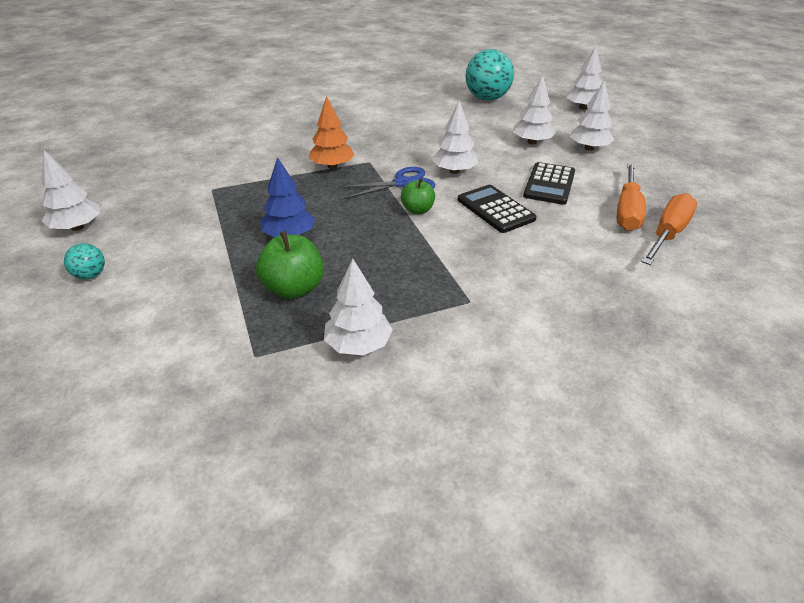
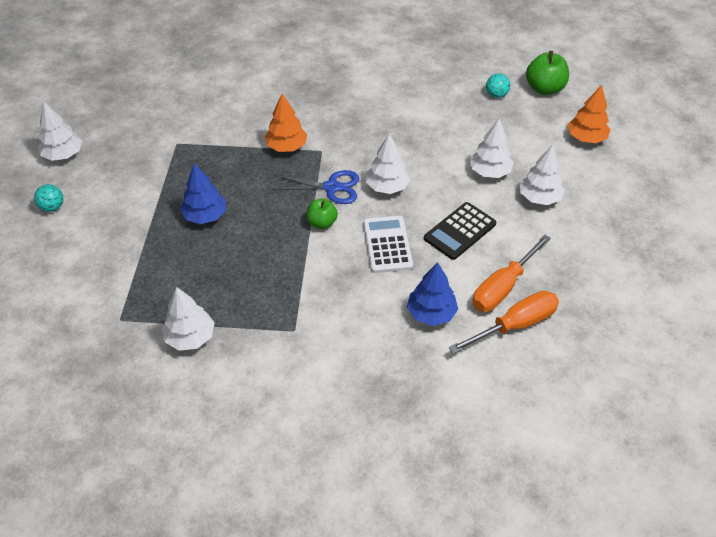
camera: 25 degrees right, 10 degrees up
green apple [256,231,324,299] -> green apple moved to [526,51,569,95]
black calculator [458,185,537,233] -> white calculator [363,216,413,273]
turquoise ball [466,49,514,101] -> turquoise ball [486,73,510,98], size x0.47
white tree [566,46,602,110] -> orange tree [568,85,611,143]
none -> blue tree [407,262,458,326]

